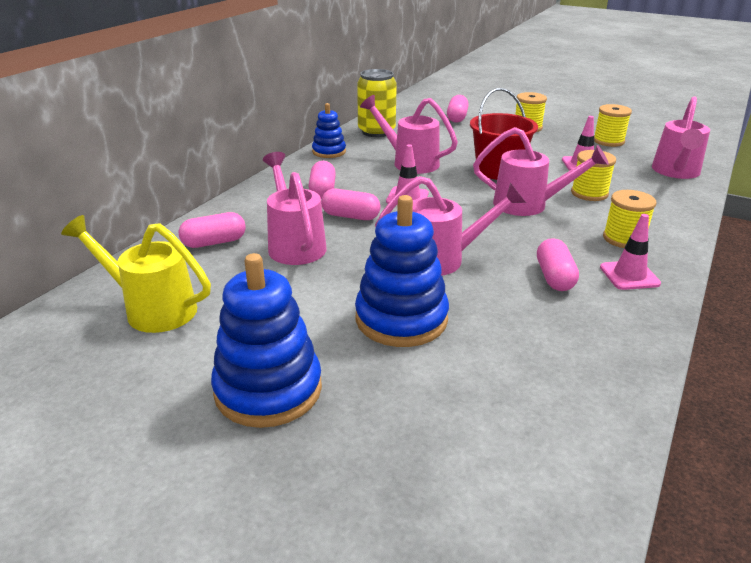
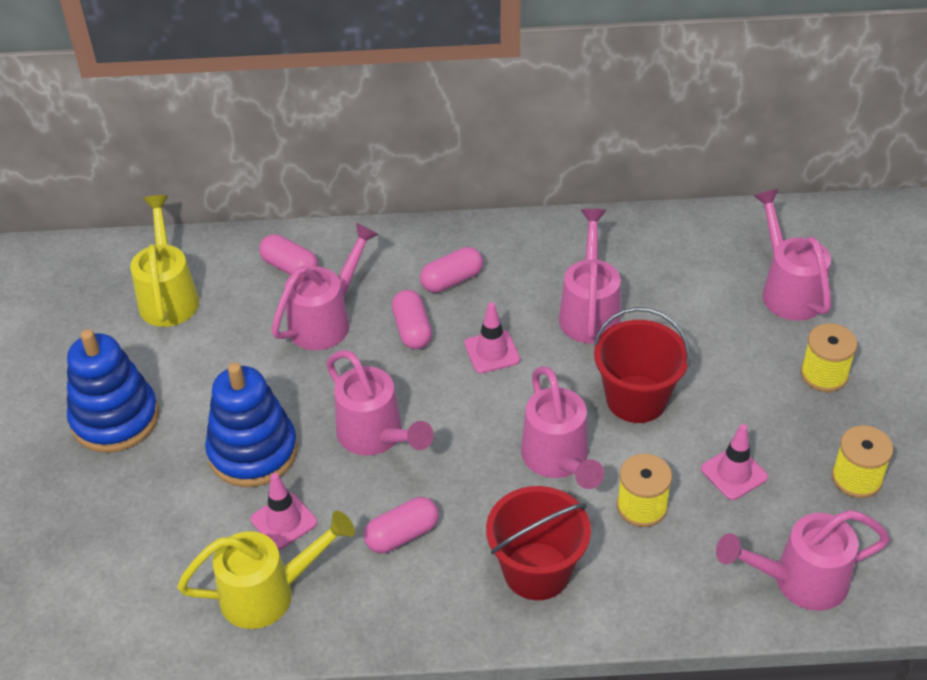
camera: 60 degrees right, 15 degrees up
blue stacking toy [312,103,346,158] -> none
yellow can [357,69,397,137] -> none
pink capsule [447,95,469,123] -> pink watering can [754,189,831,321]
pink traffic cone [600,214,661,290] -> pink traffic cone moved to [251,473,317,550]
yellow spool [603,190,656,248] -> red bucket [486,486,591,600]
none -> yellow watering can [177,511,355,629]

